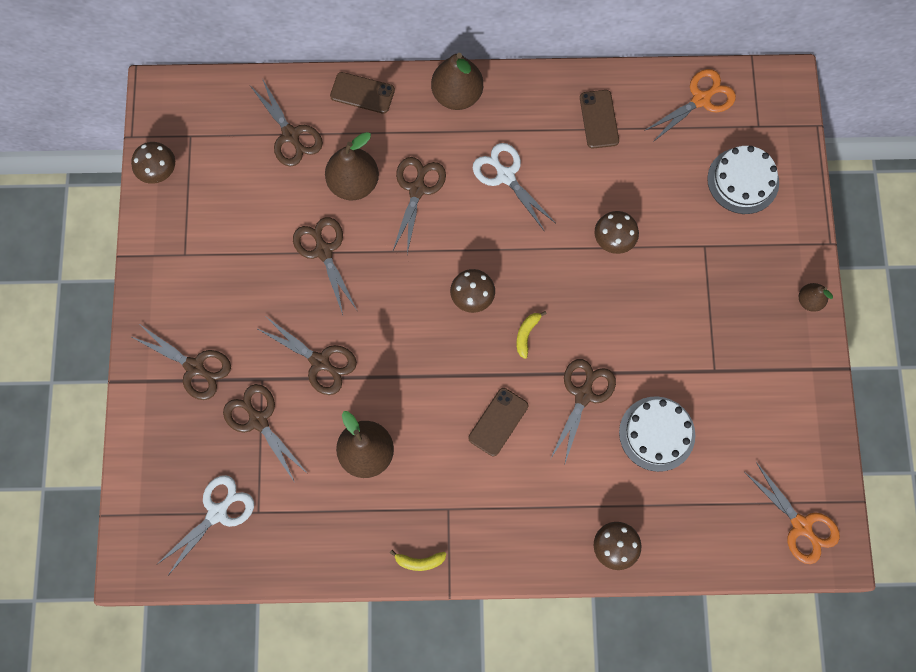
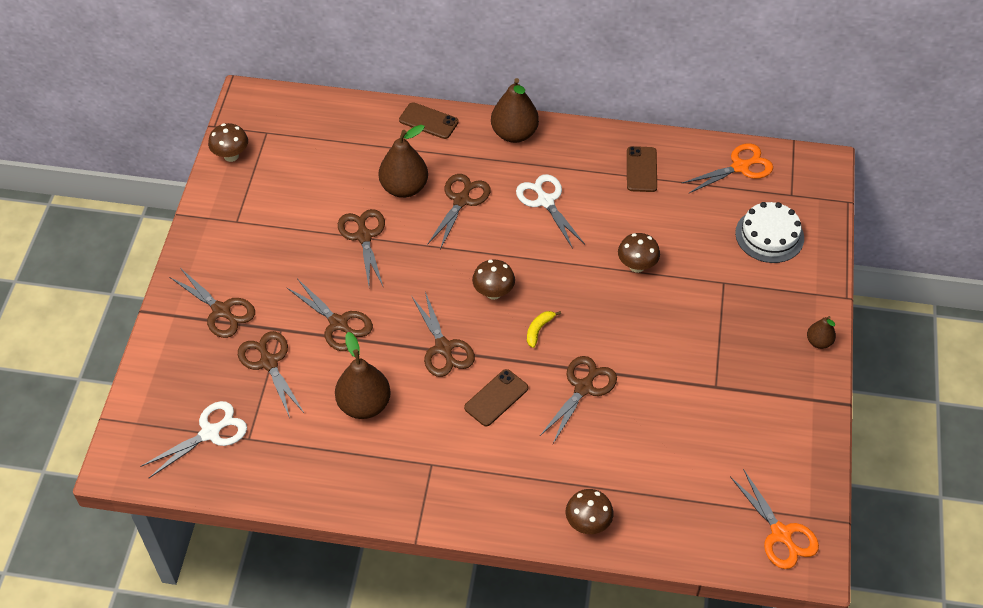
camera: 10 degrees right, 20 degrees down
brown scissors [250,78,323,167] -> brown scissors moved to [412,292,475,377]
yellow banana [390,550,446,571] -> none
white cake [619,396,695,472] -> none

